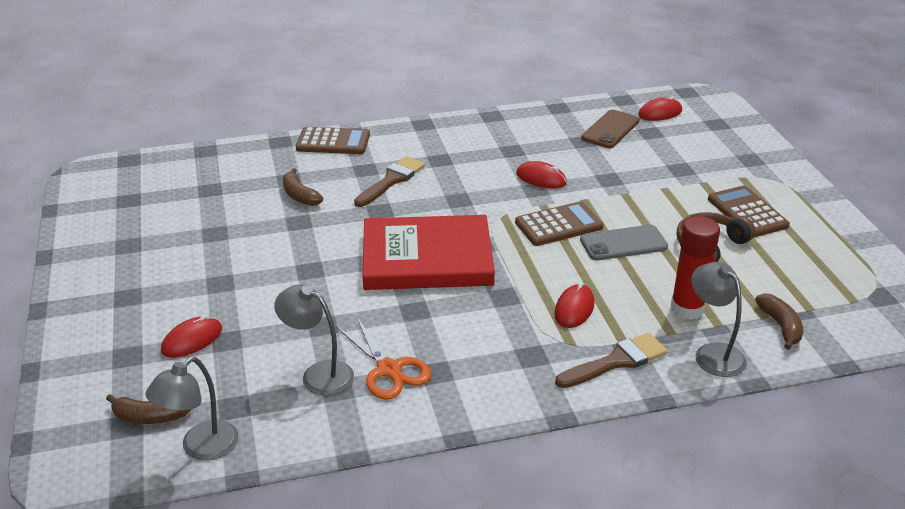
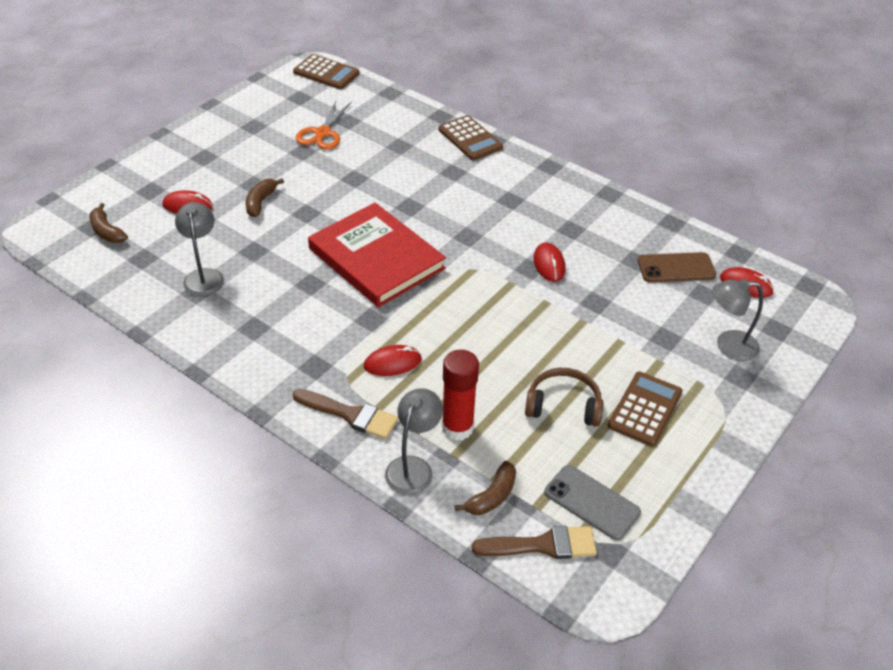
camera: 50 degrees right, 10 degrees up
grey lamp [145,357,239,461] -> grey lamp moved to [712,279,763,361]
brown banana [283,168,323,206] -> brown banana moved to [245,178,284,217]
orange scissors [336,316,431,400] -> orange scissors moved to [296,101,352,150]
brown brush [354,156,425,207] -> brown brush moved to [472,526,597,559]
brown calculator [515,201,603,246] -> brown calculator moved to [293,54,359,89]
grey phone [580,225,668,260] -> grey phone moved to [544,465,641,540]

